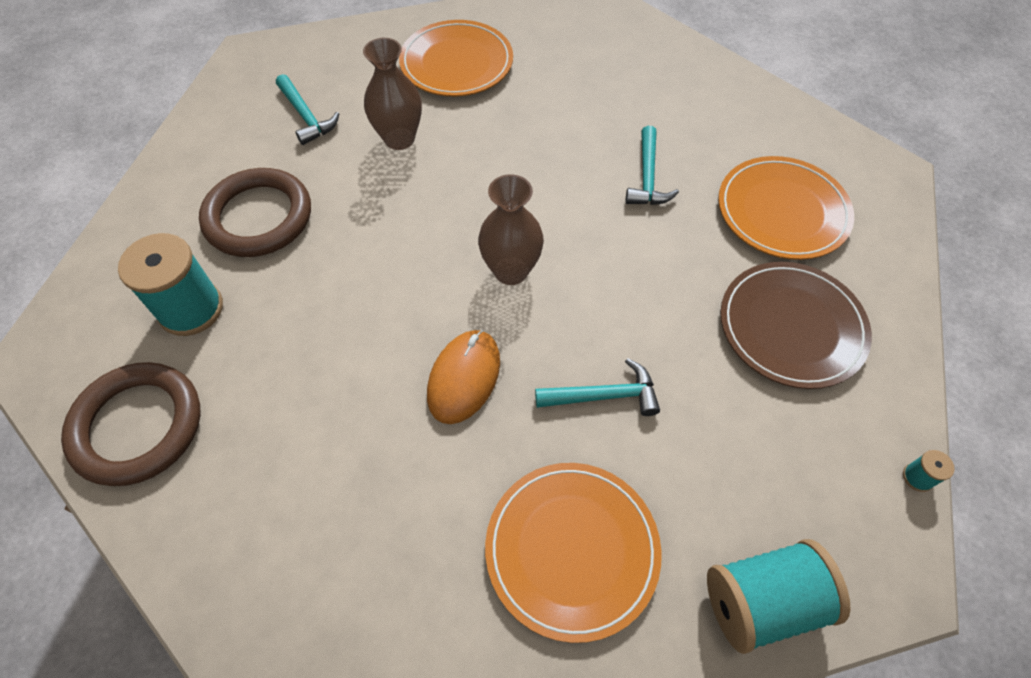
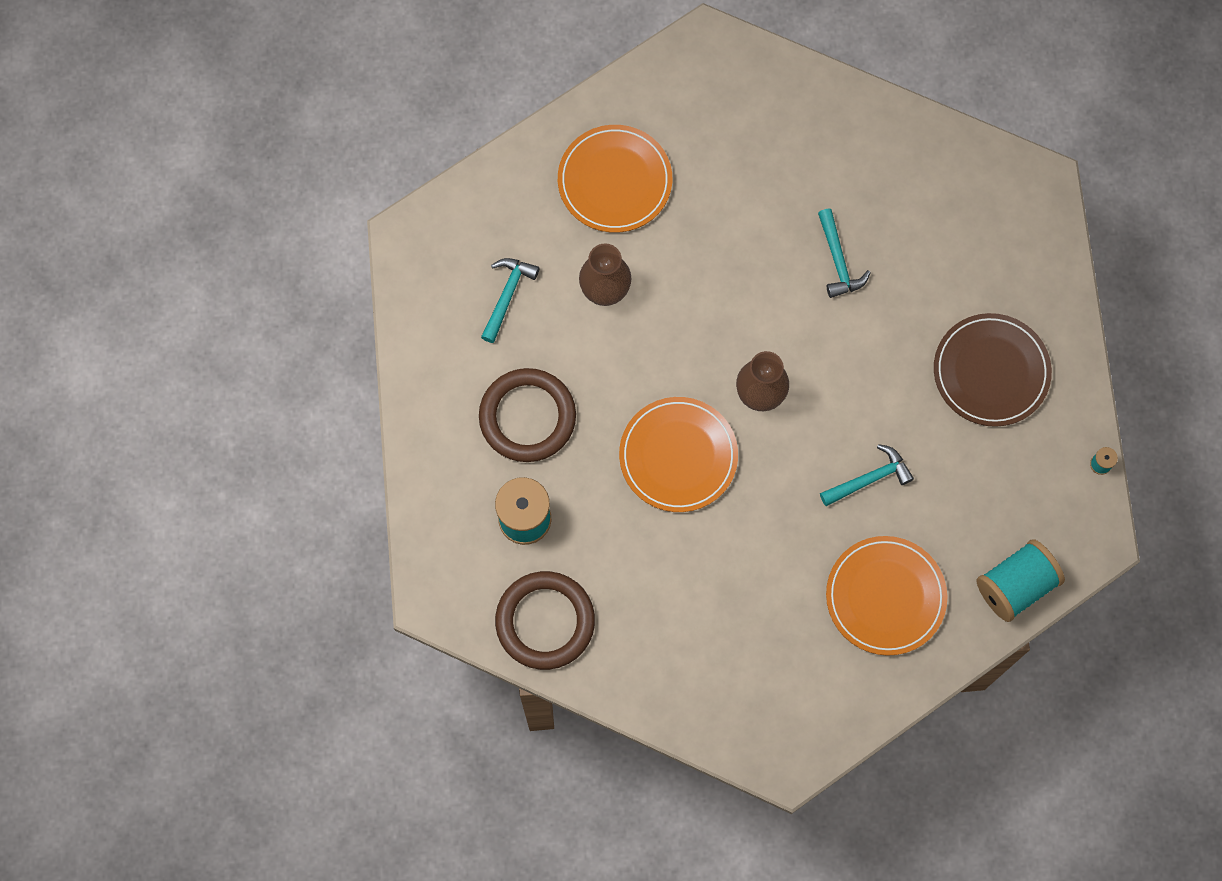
camera: 20 degrees left, 15 degrees up
turquoise hammer [276,74,339,145] -> turquoise hammer turned 105 degrees counterclockwise [481,258,540,343]
orange mouse [427,330,500,424] -> none
orange plate [718,156,854,260] -> orange plate moved to [619,397,738,512]

